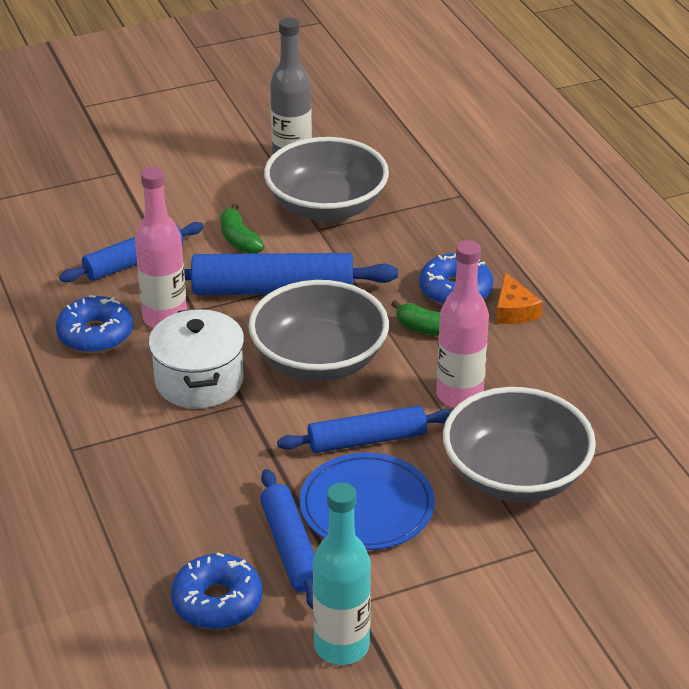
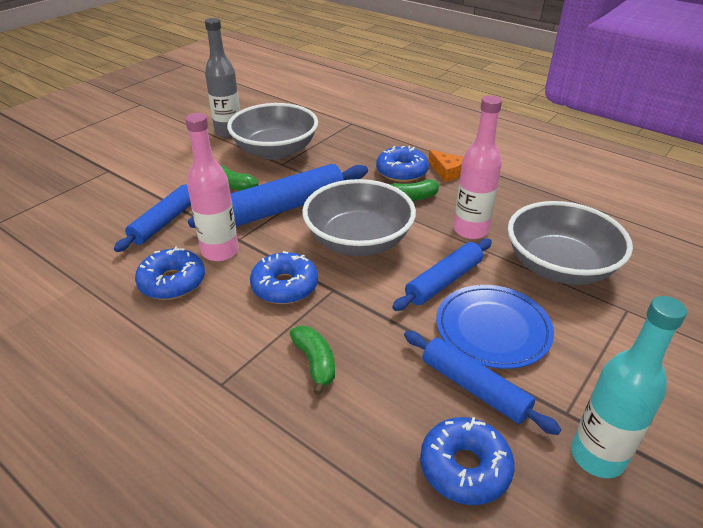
camera: 30 degrees left, 0 degrees up
white pot [149,308,244,409] -> blue donut [250,251,318,304]
none -> green banana [290,326,335,395]

